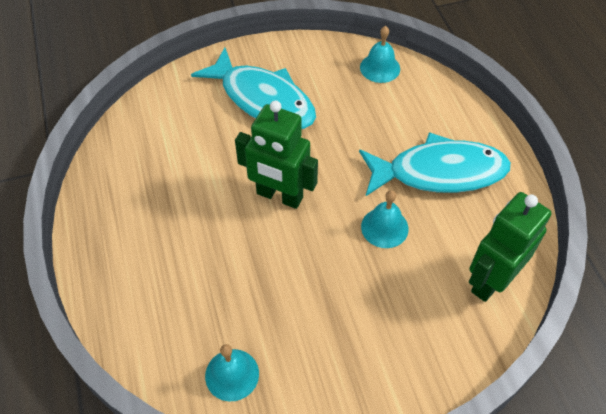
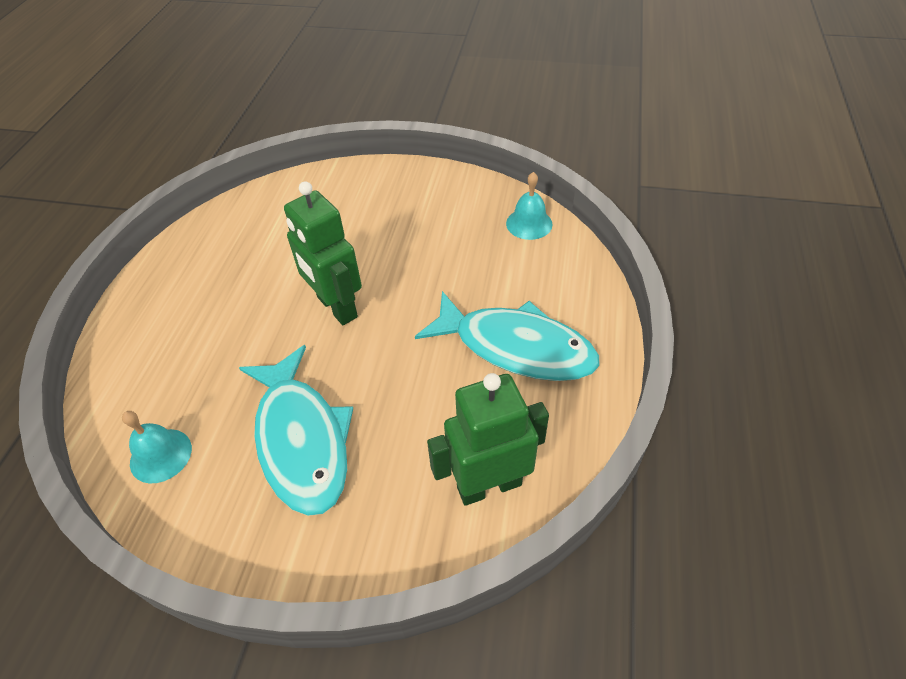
camera: 30 degrees right, 5 degrees down
turquoise fish [191,48,316,129] -> turquoise fish moved to [239,345,353,516]
turquoise bell [361,190,409,248] -> none

